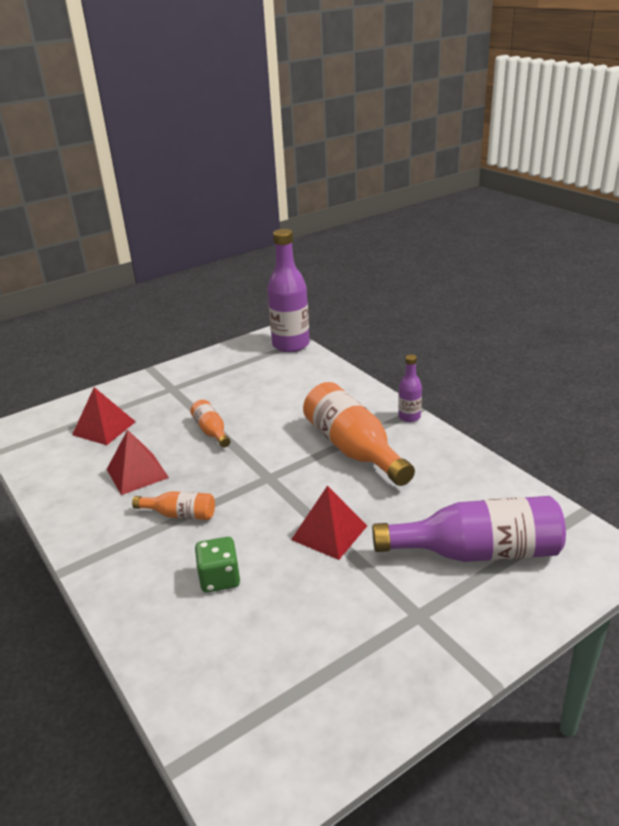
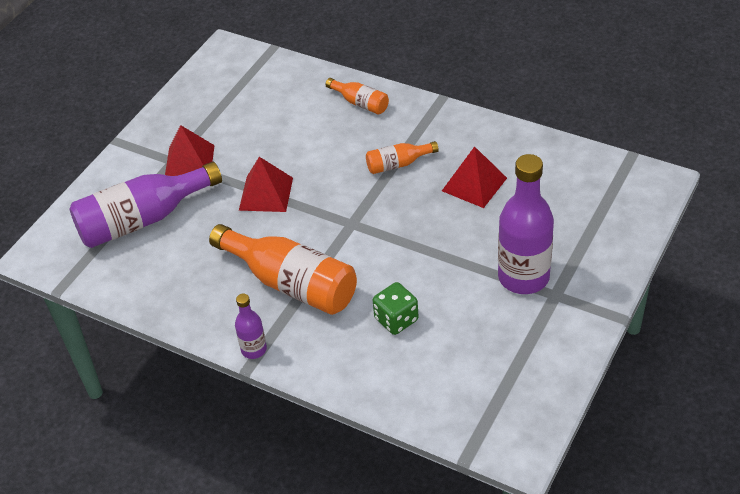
camera: 155 degrees right, 15 degrees up
red pyramid [72,387,136,445] -> red pyramid moved to [165,125,215,176]
orange bottle [190,400,230,447] -> orange bottle moved to [326,78,389,114]
green dice [195,537,240,593] -> green dice moved to [373,282,419,335]
purple bottle [267,229,310,352] -> purple bottle moved to [498,154,554,294]

